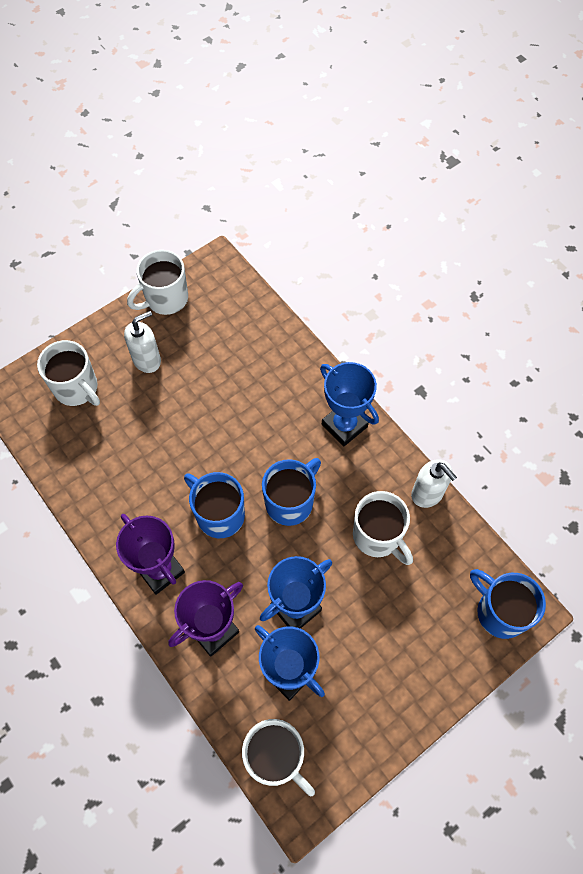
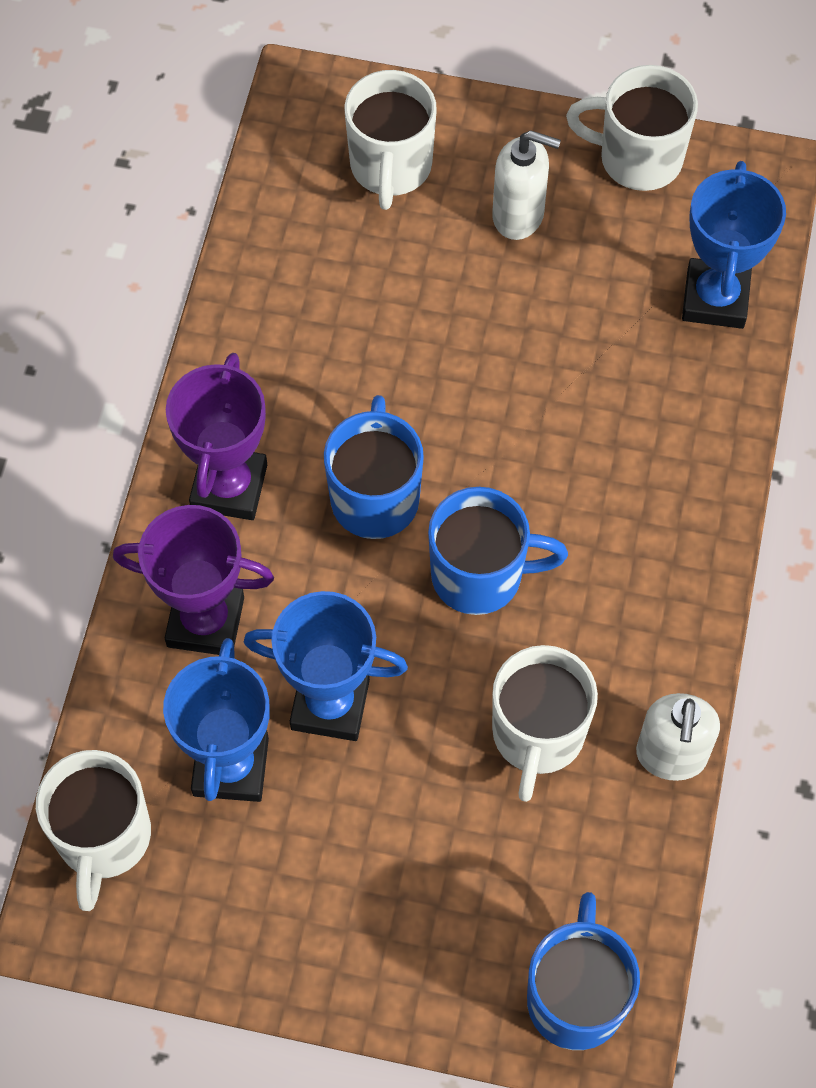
camera: 50 degrees right, 0 degrees up
blue trophy [320,362,379,446] -> blue trophy moved to [682,161,786,329]

